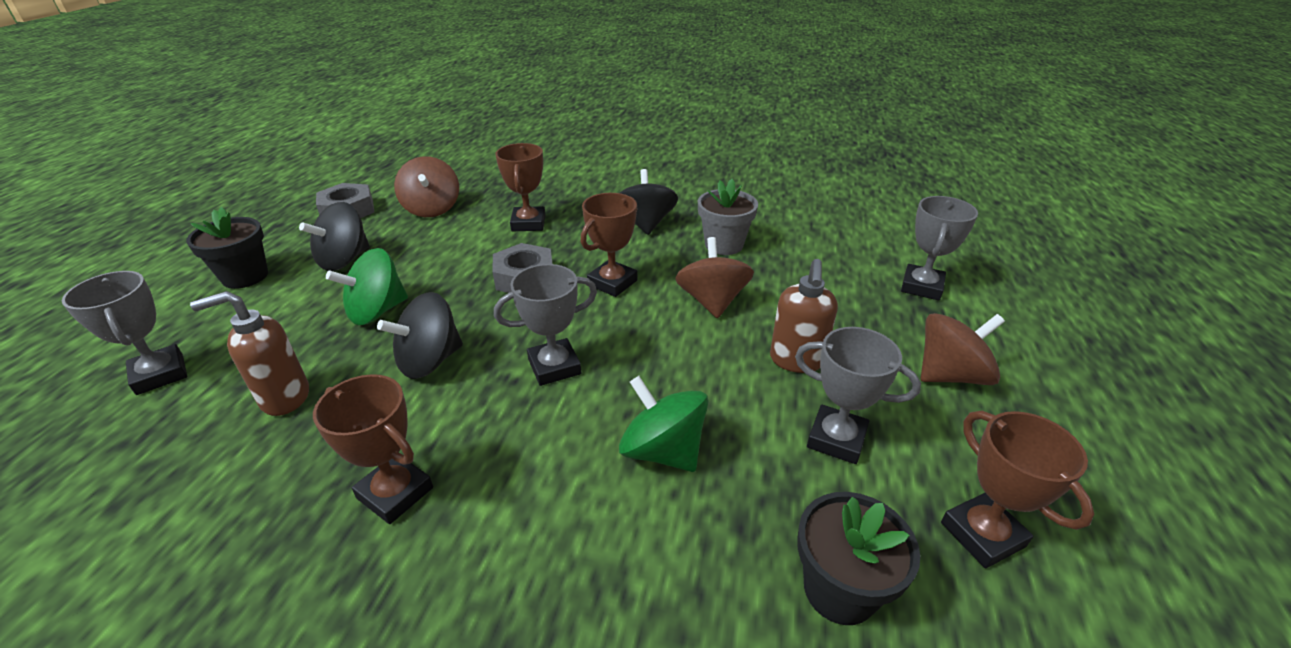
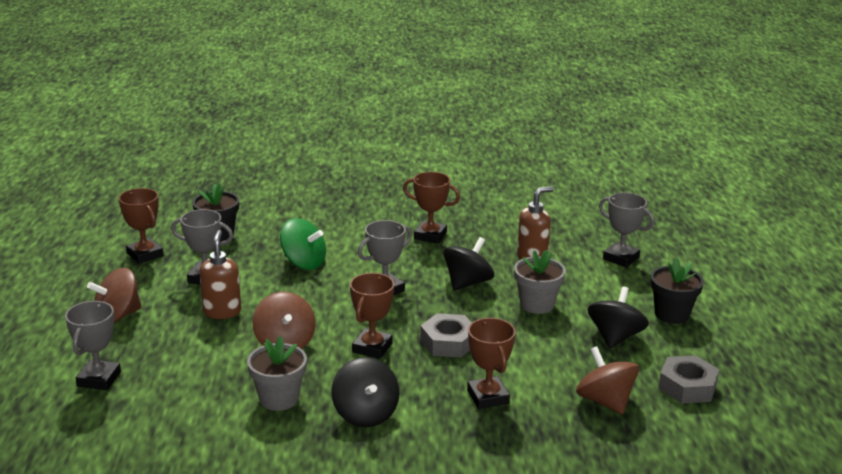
camera: 165 degrees right, 10 degrees down
green spinning top [326,248,408,325] -> grey flower pot [514,250,566,314]

